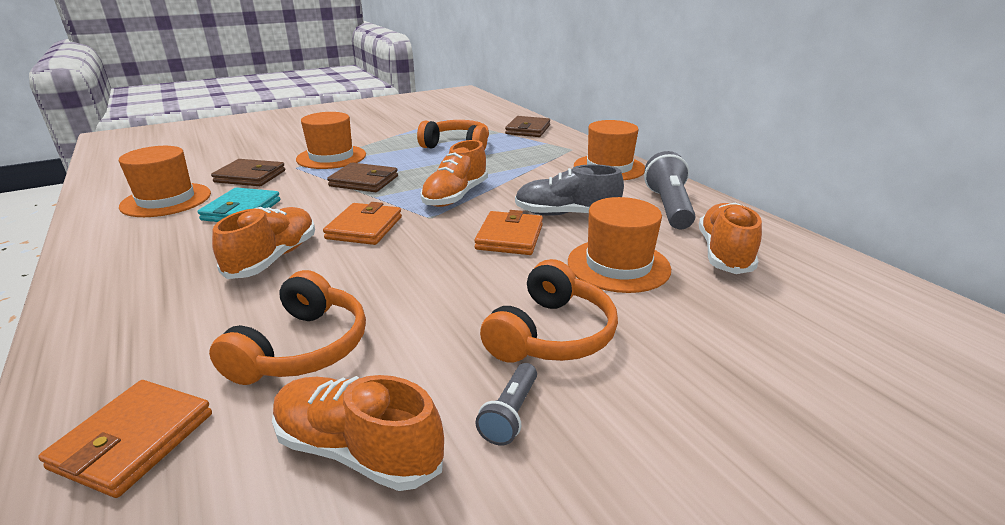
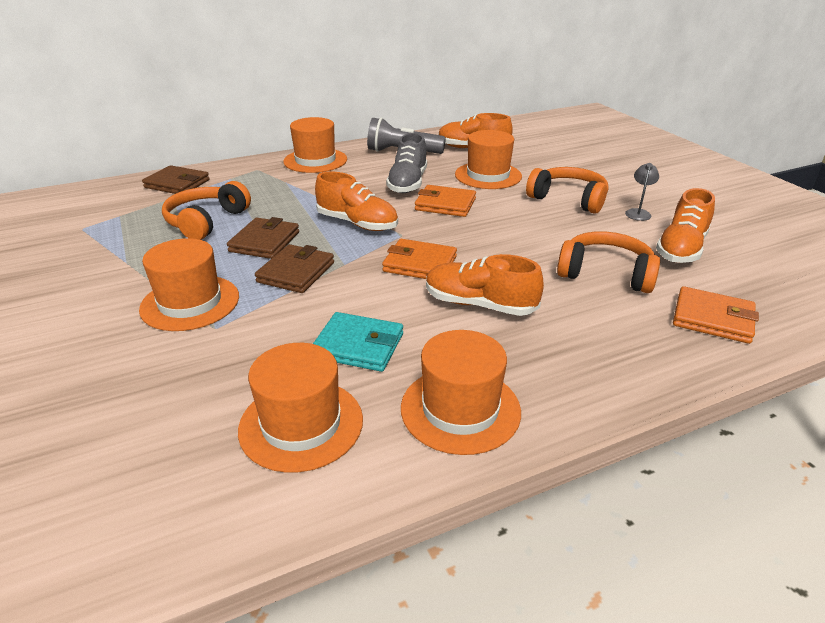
camera: 85 degrees left, 5 degrees up
brown wallet [211,159,285,186] -> brown wallet moved to [227,217,299,259]
grey flashlight [475,363,537,445] -> grey lamp [625,163,659,221]
none -> orange hat [401,330,521,455]

